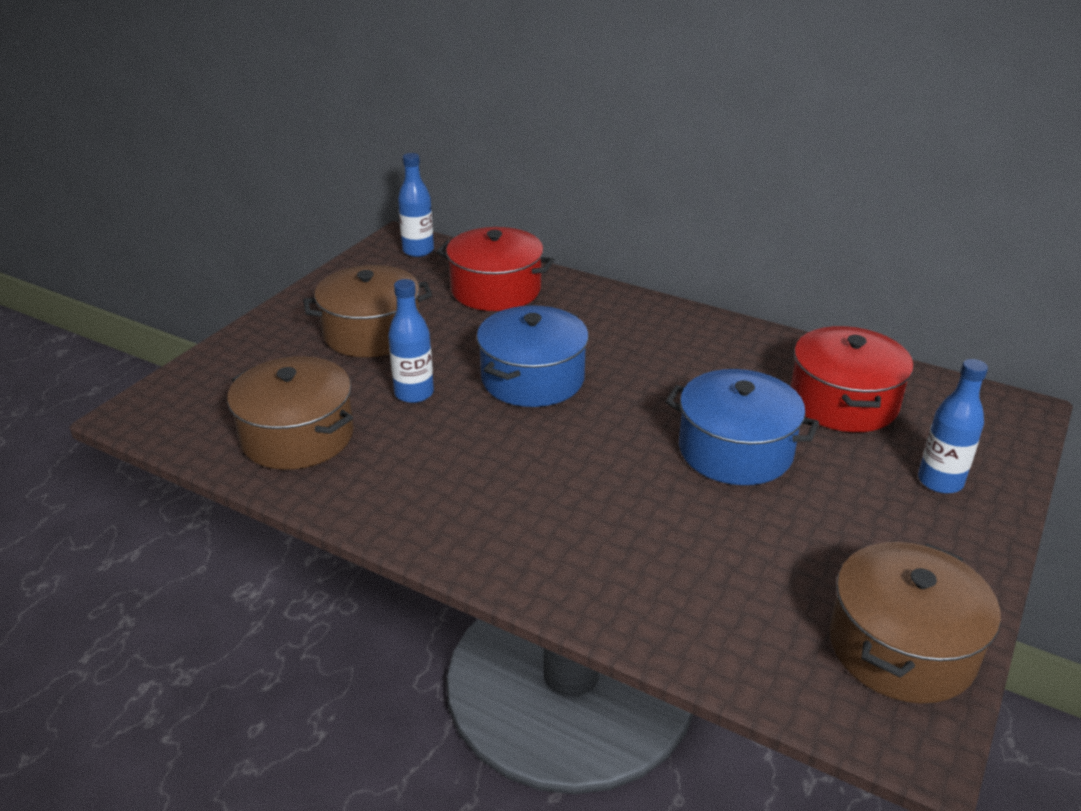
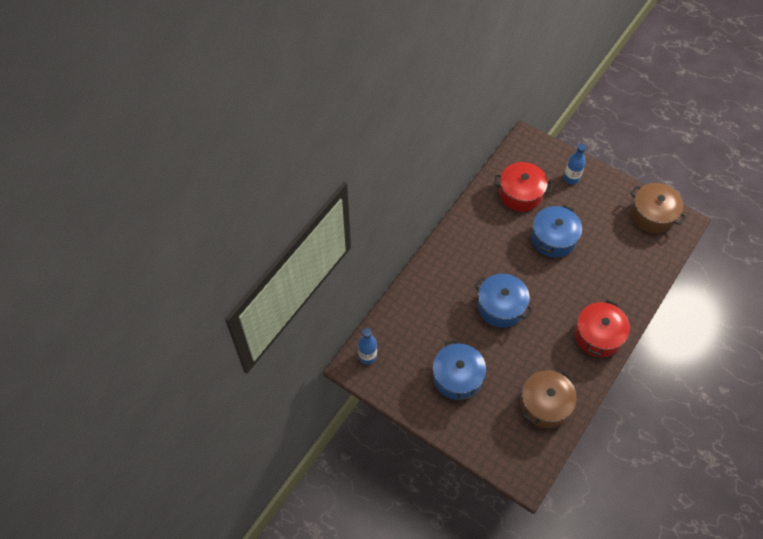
camera: 85 degrees left, 25 degrees up
brown pot [303,265,432,357] -> blue pot [433,340,486,401]
blue bottle [388,279,434,403] -> none
red pot [437,227,554,311] -> red pot moved to [575,299,630,357]

